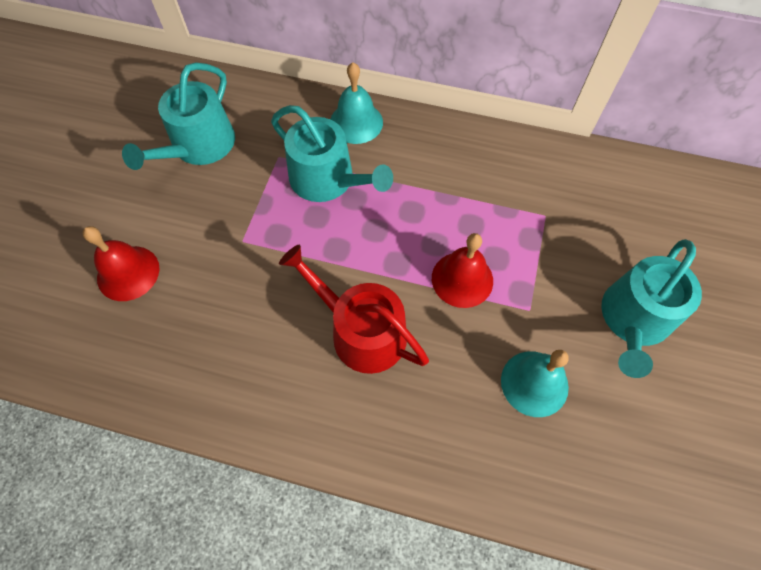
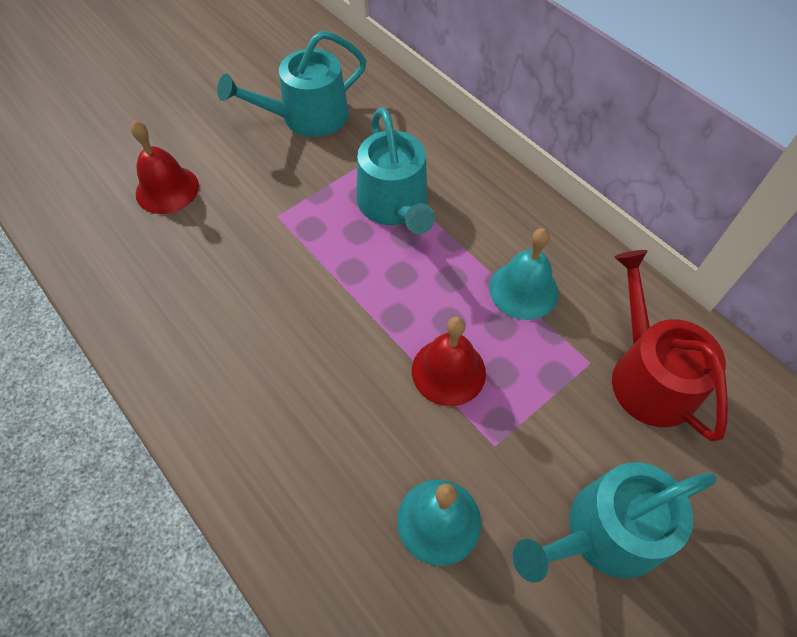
camera: 35 degrees right, 5 degrees down
red watering can [279,244,429,374] -> red watering can moved to [612,250,728,442]
turquoise bell [330,62,383,144] -> turquoise bell moved to [489,228,558,320]

